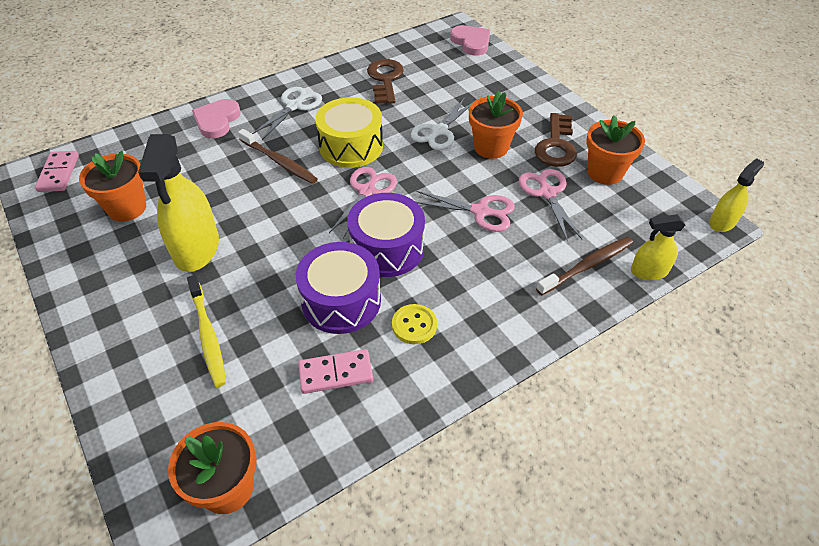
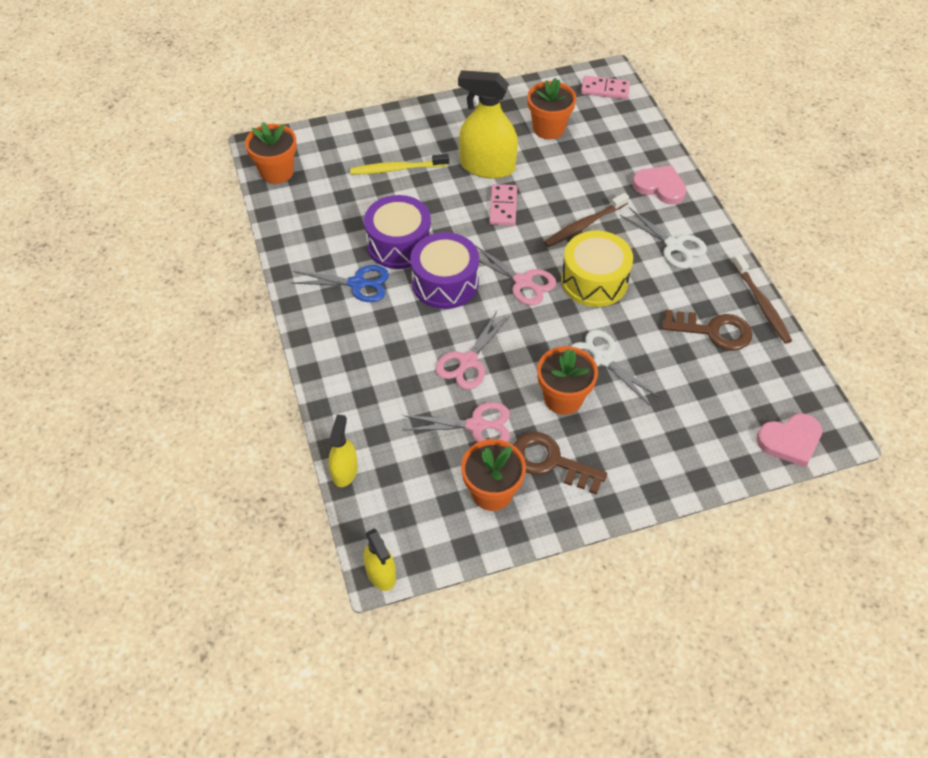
camera: 105 degrees right, 5 degrees up
pink domino [298,349,373,394] -> pink domino moved to [489,184,517,226]
yellow button [392,304,437,344] -> blue scissors [291,265,389,302]
brown toothbrush [536,237,633,295] -> brown toothbrush moved to [732,254,792,344]

